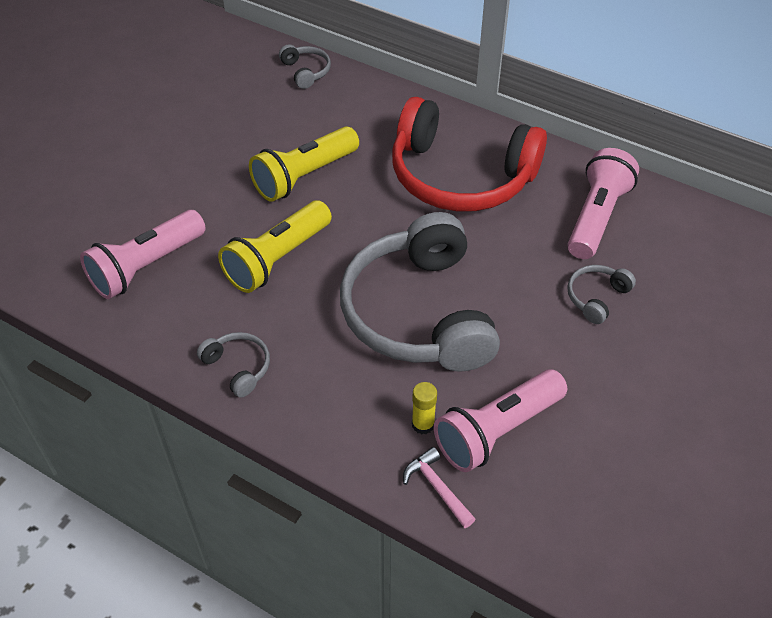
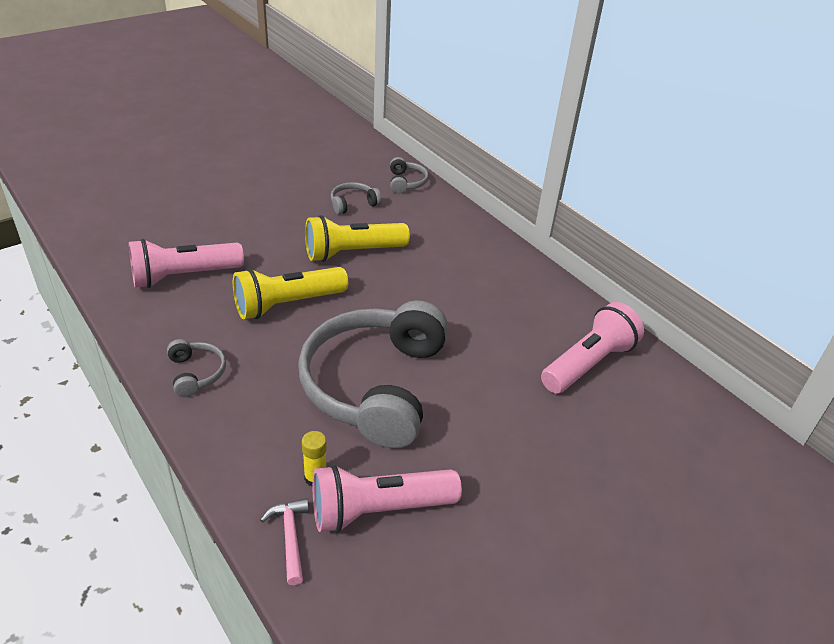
camera: 20 degrees right, 10 degrees down
red headphones [392,97,547,212] -> none
grey headphones [567,265,636,324] -> grey headphones moved to [331,182,382,215]

